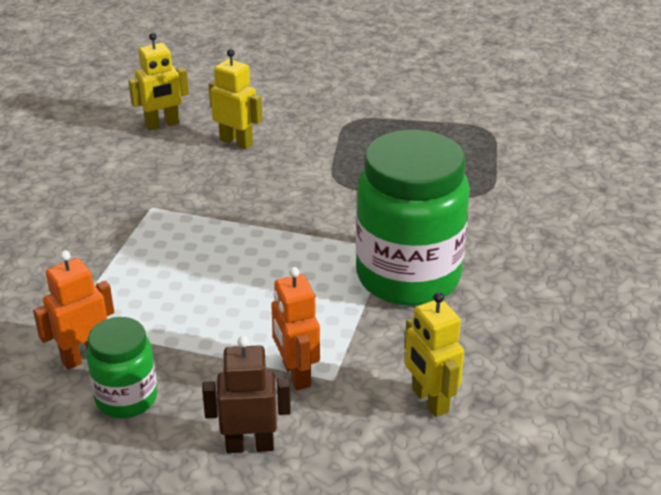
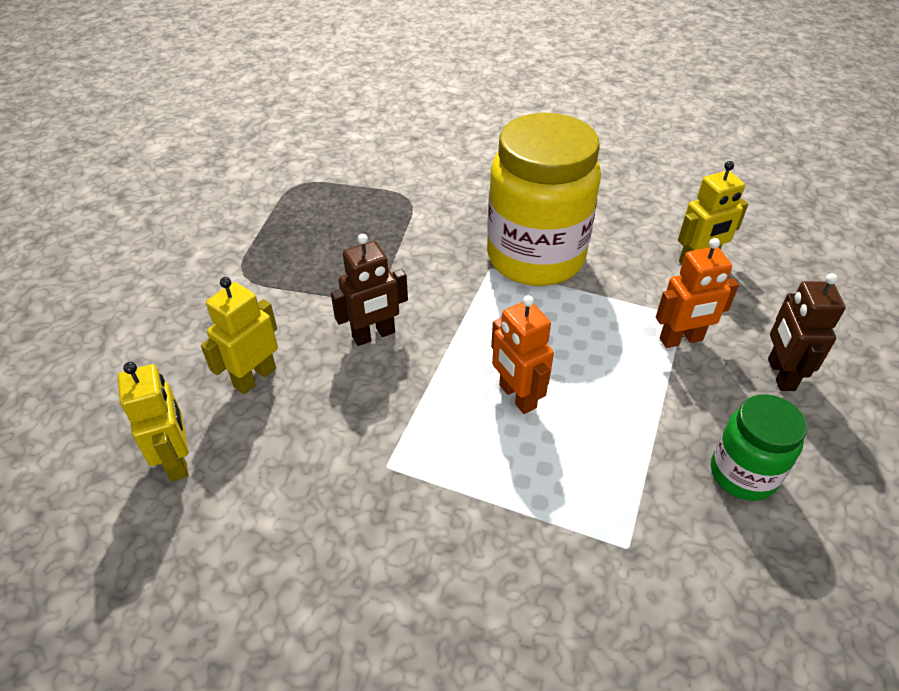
camera: 85 degrees left, 10 degrees up
orange robot [33,251,114,370] -> orange robot moved to [491,295,554,414]
green jar [356,130,470,306] -> yellow jar [487,113,601,286]
none -> brown robot [331,234,408,346]

